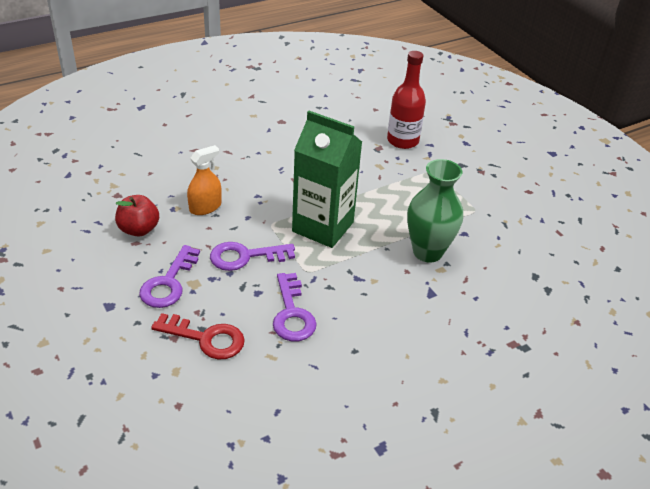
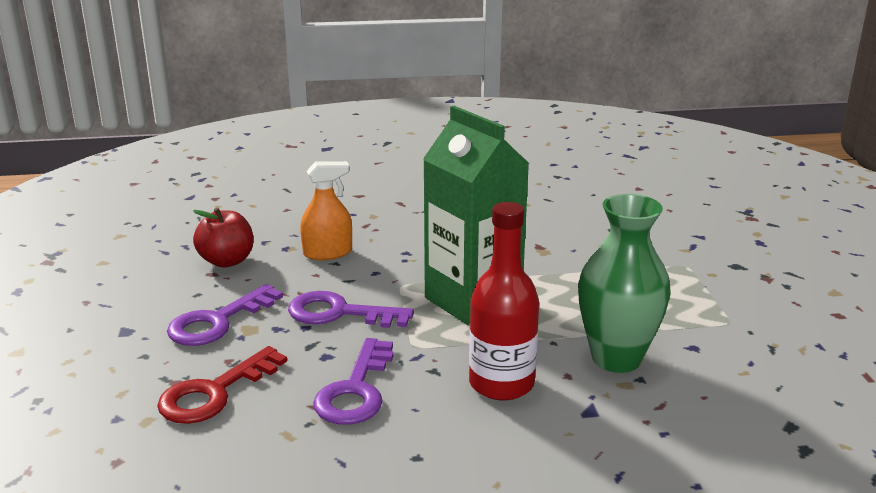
camera: 25 degrees right, 15 degrees down
red key [151,313,245,360] -> red key turned 90 degrees clockwise [157,346,287,424]
red bottle [387,51,426,149] -> red bottle moved to [469,202,539,400]

